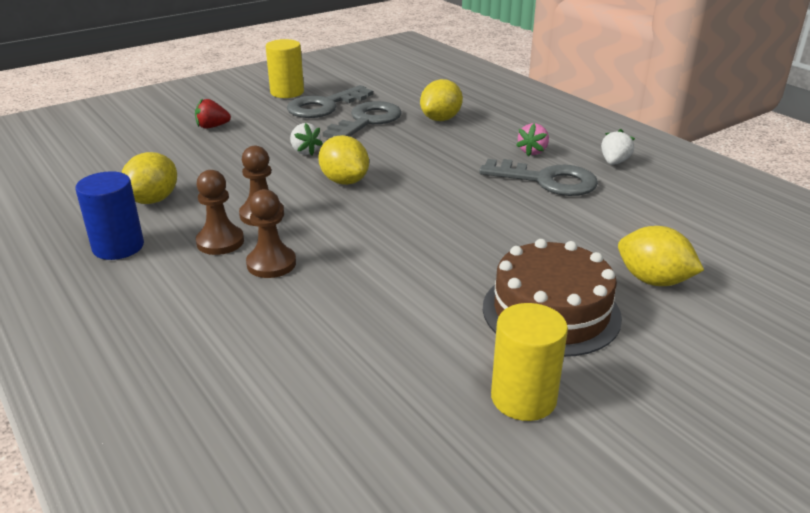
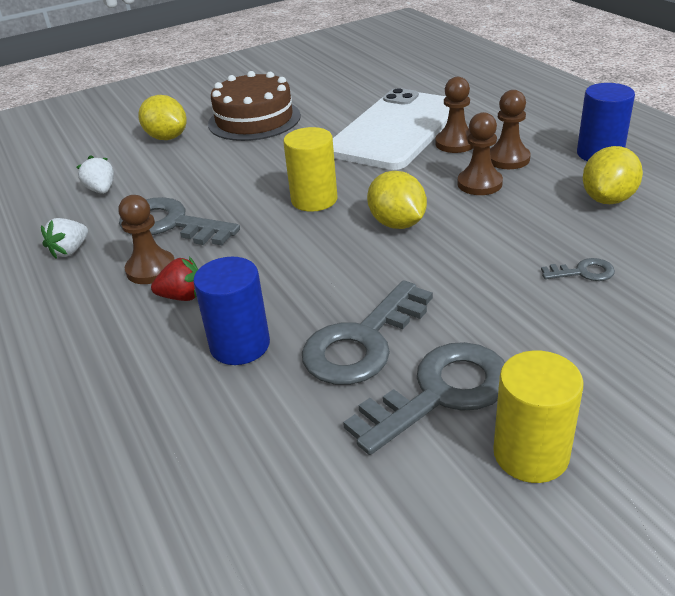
camera: 170 degrees left, 5 degrees up
red strawberry [195,98,231,129] -> red strawberry moved to [151,257,198,301]
white strawberry [290,123,323,155] -> white strawberry moved to [77,155,114,194]
yellow lemon [420,79,463,121] -> blue cylinder [193,257,270,365]
yellow cylinder [491,303,568,421] -> yellow cylinder moved to [283,127,338,212]
pink strawberry [516,123,549,157] -> brown pawn [119,195,175,284]
none -> white phone [333,88,450,170]
none -> grey key [541,258,615,281]

